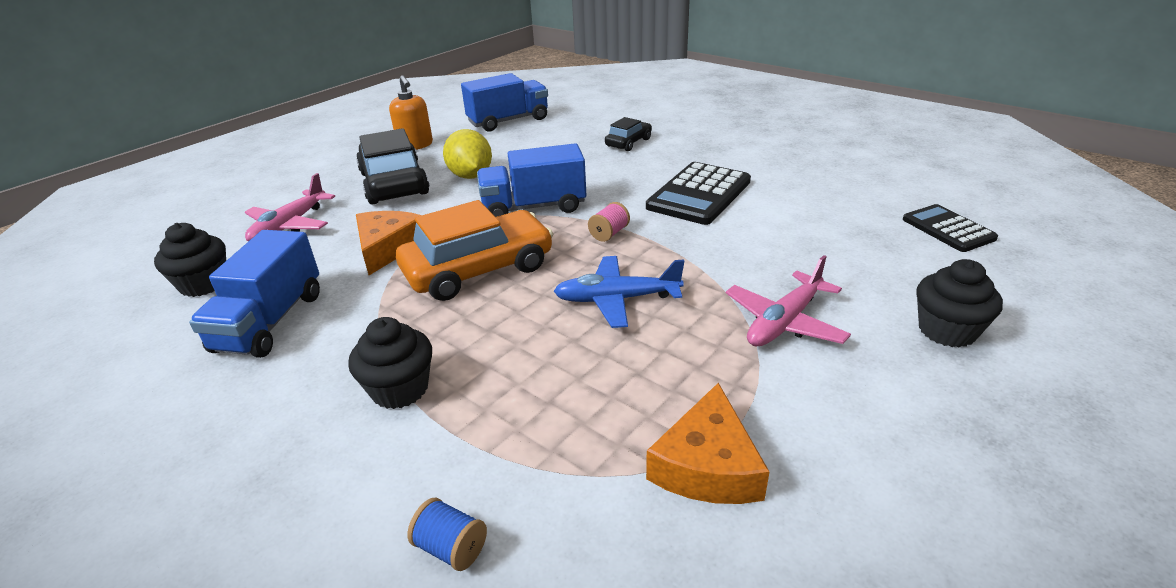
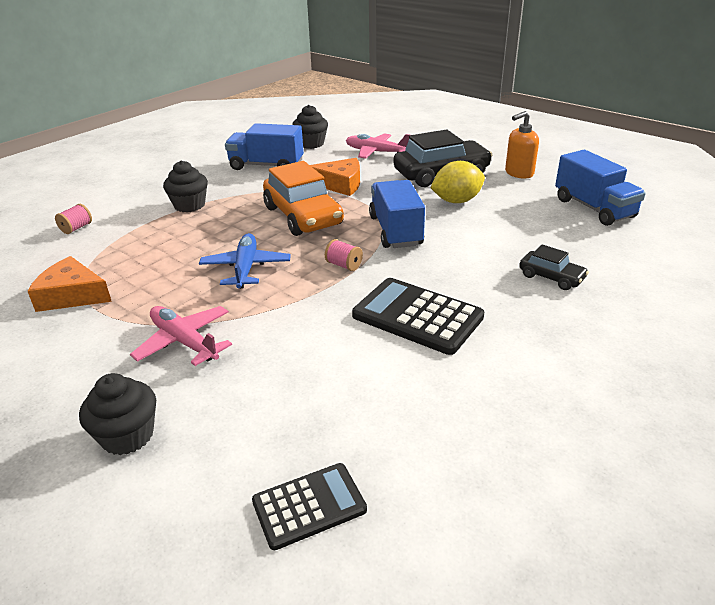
camera: 90 degrees right, 0 degrees up
blue spool [407,498,487,571] -> pink spool [55,204,92,234]

